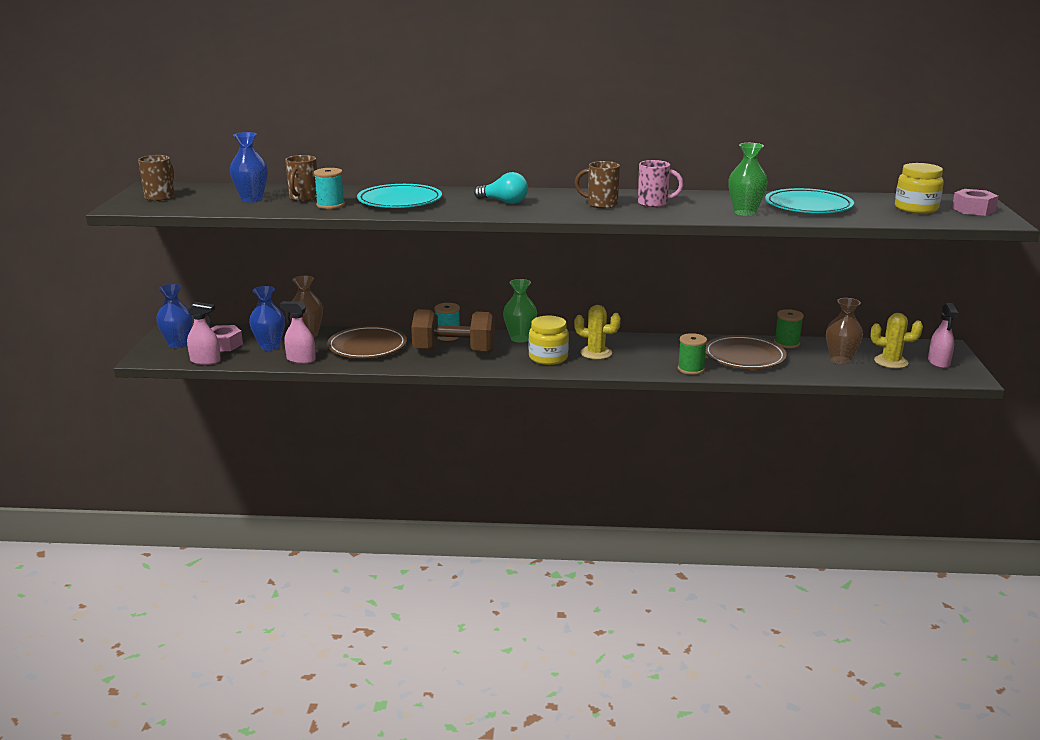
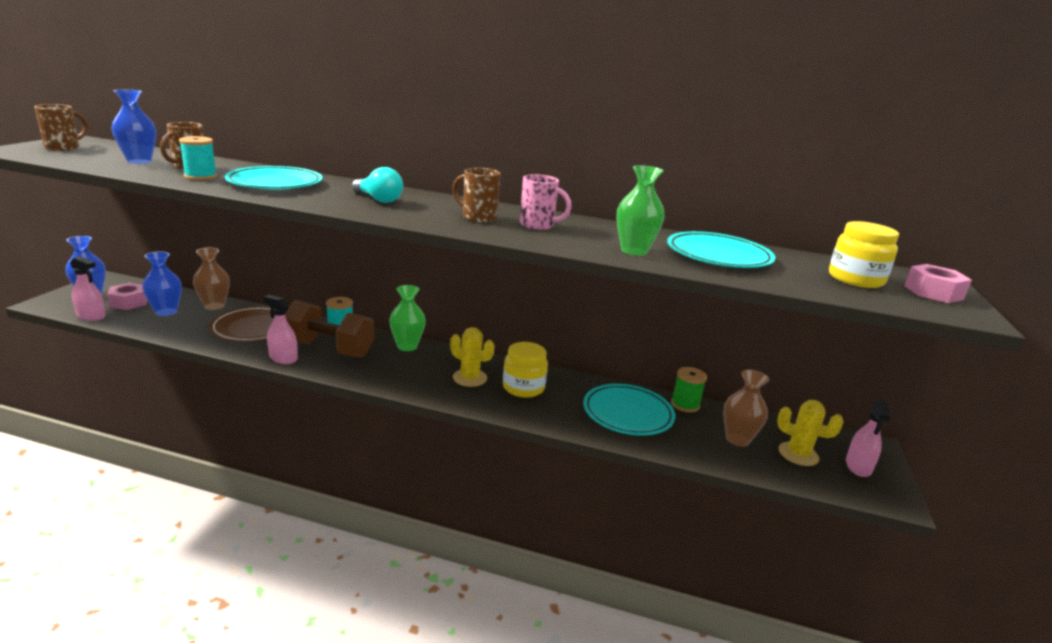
camera: 10 degrees right, 0 degrees up
pink spray bottle [280,301,316,364] -> pink spray bottle moved to [263,295,298,364]
yellow jar [529,316,569,365] -> yellow jar moved to [503,342,548,398]
green spool [678,333,707,375] -> none
brown plate [705,335,787,369] -> turquoise plate [583,384,675,436]

